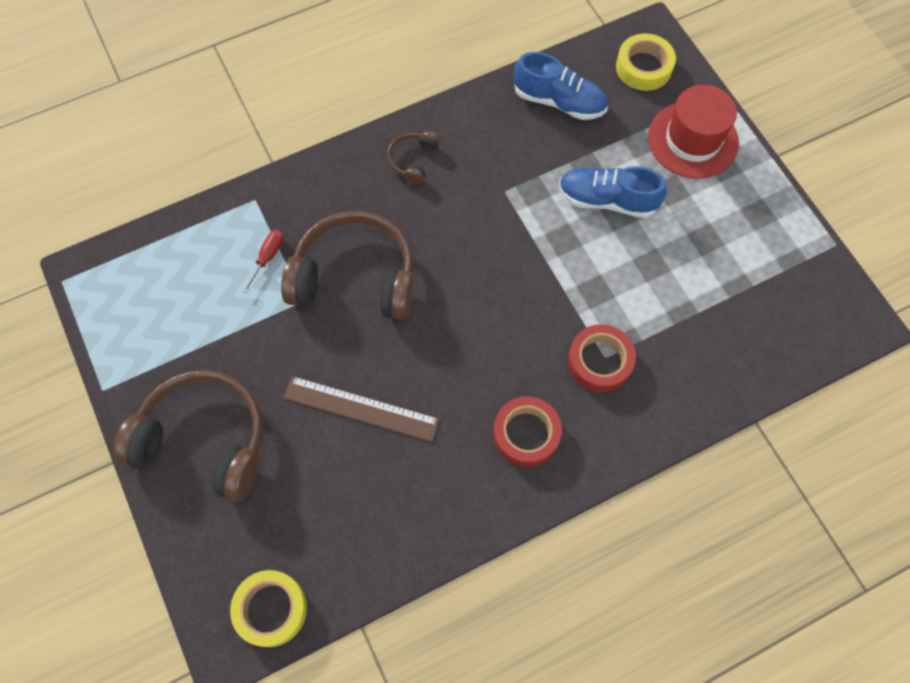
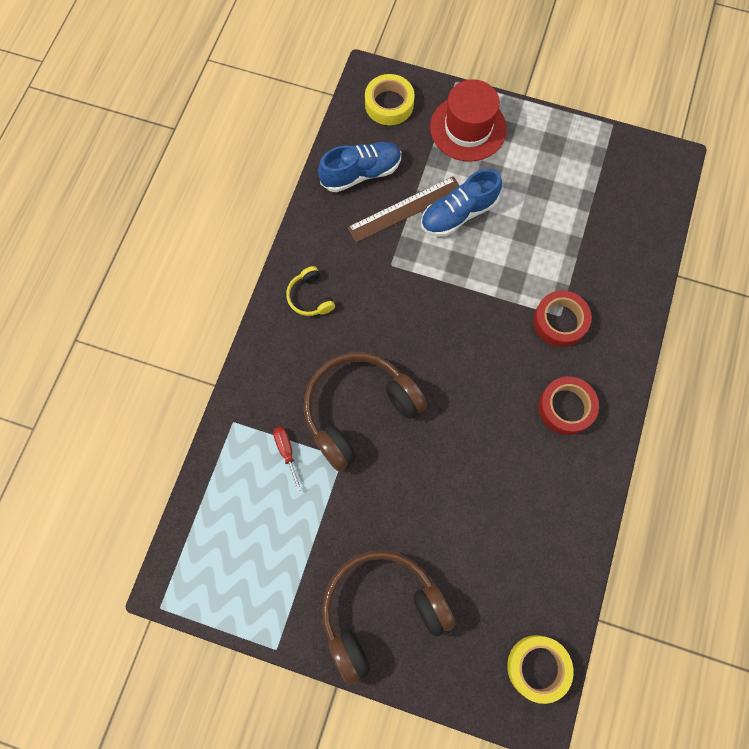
camera: 45 degrees left, 5 degrees up
brown ruler [284,376,440,442] -> brown ruler moved to [347,176,460,243]
brown headphones [387,131,440,184] -> yellow headphones [286,266,335,316]

